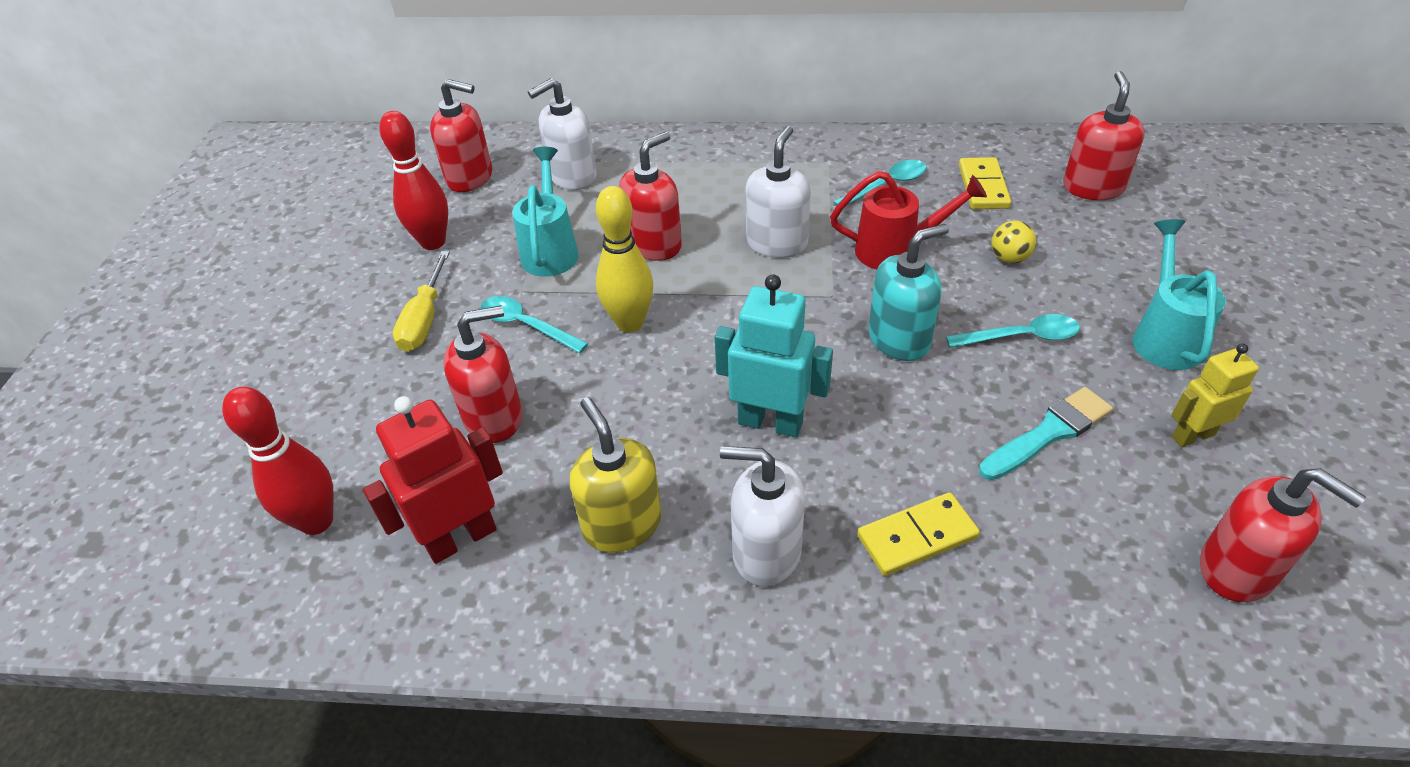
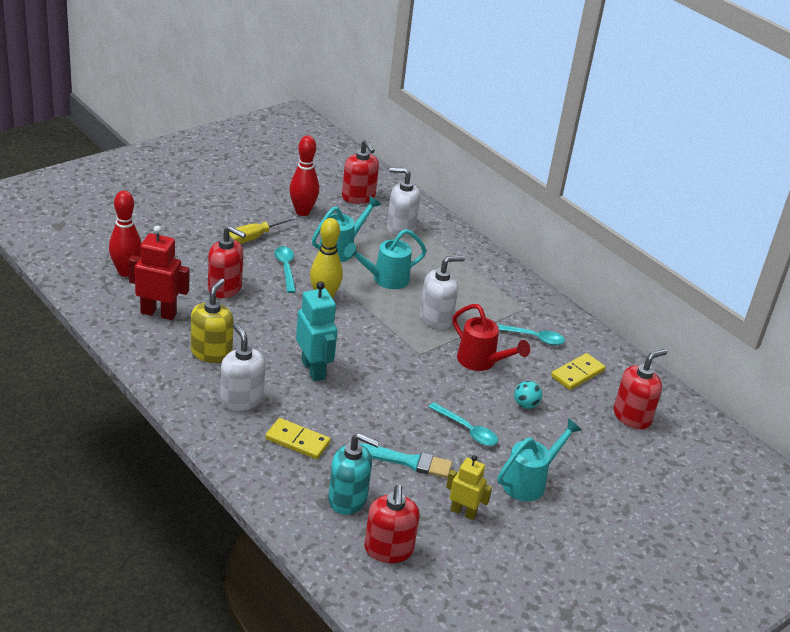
camera: 40 degrees right, 10 degrees down
red soap dispenser [619,131,682,261] -> turquoise watering can [344,229,427,289]
turquoise soap dispenser [868,224,949,361] -> turquoise soap dispenser moved to [328,433,380,515]
yellow ball [992,220,1036,263] -> turquoise ball [514,381,542,409]

